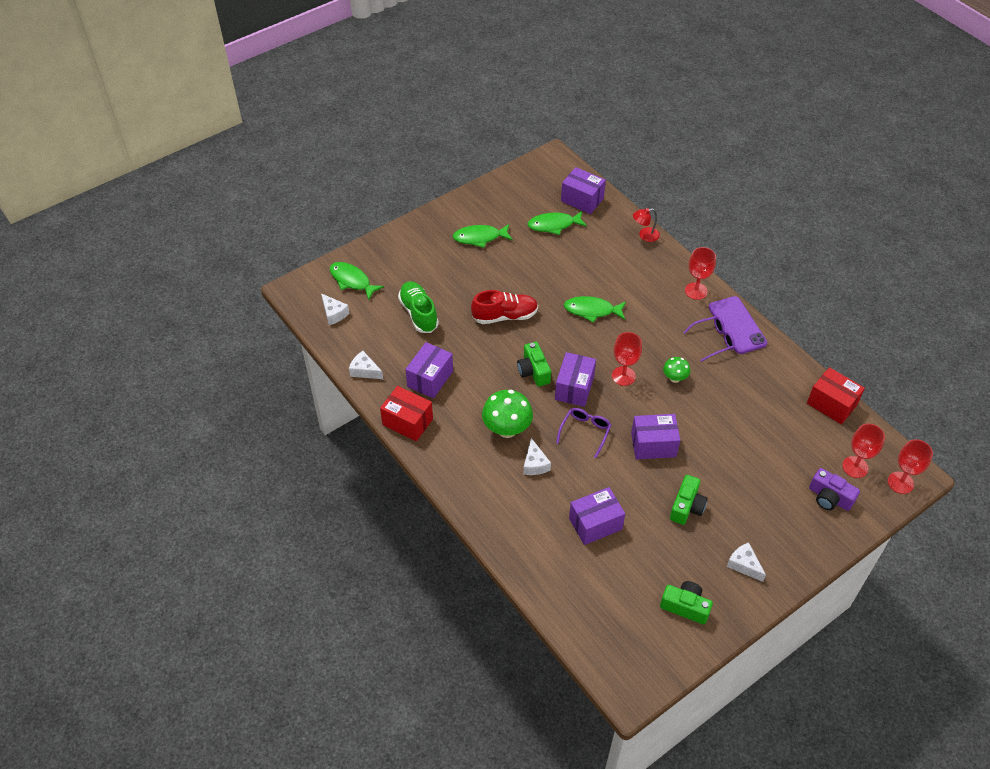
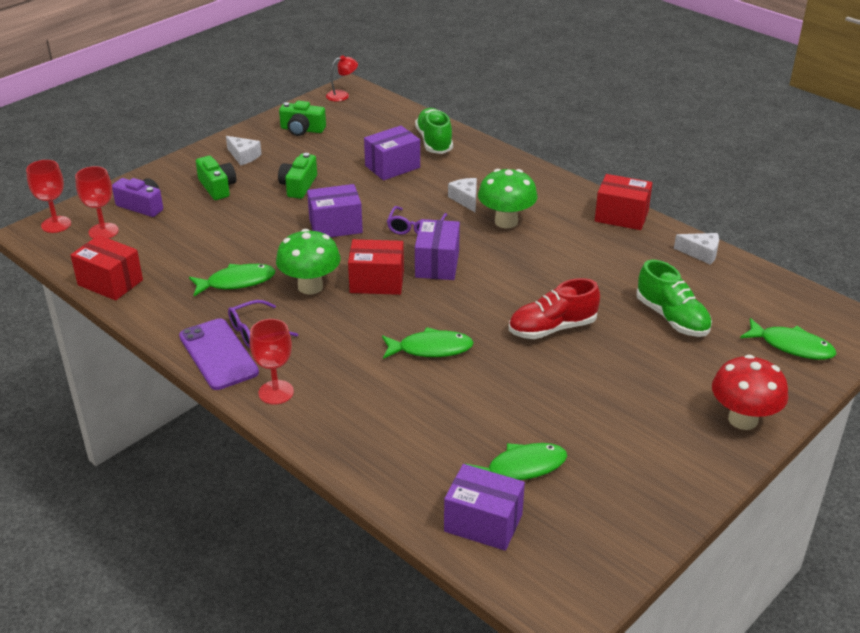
camera: 170 degrees right, 15 degrees down
white cheese [321,293,349,325] -> none
purple box [405,342,453,398] -> none
green fish [453,224,513,248] -> green fish moved to [189,264,275,296]
green camera [517,342,551,387] -> green camera moved to [196,156,236,200]
red goblet [612,332,642,386] -> red box [348,239,404,295]
red lamp [633,208,660,242] -> red lamp moved to [326,55,358,102]
green mushroom [663,357,690,383] -> green mushroom [276,229,341,295], size x1.80
none -> green shoe [415,108,453,154]
none -> red mushroom [712,355,788,430]

